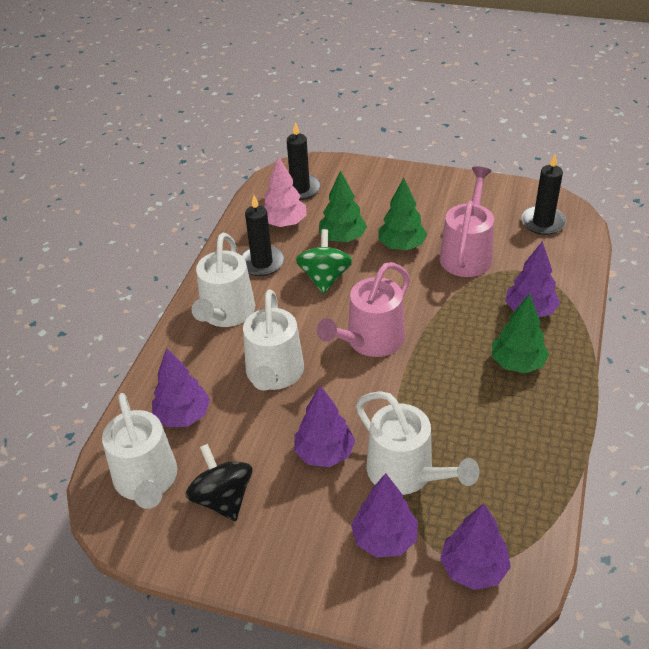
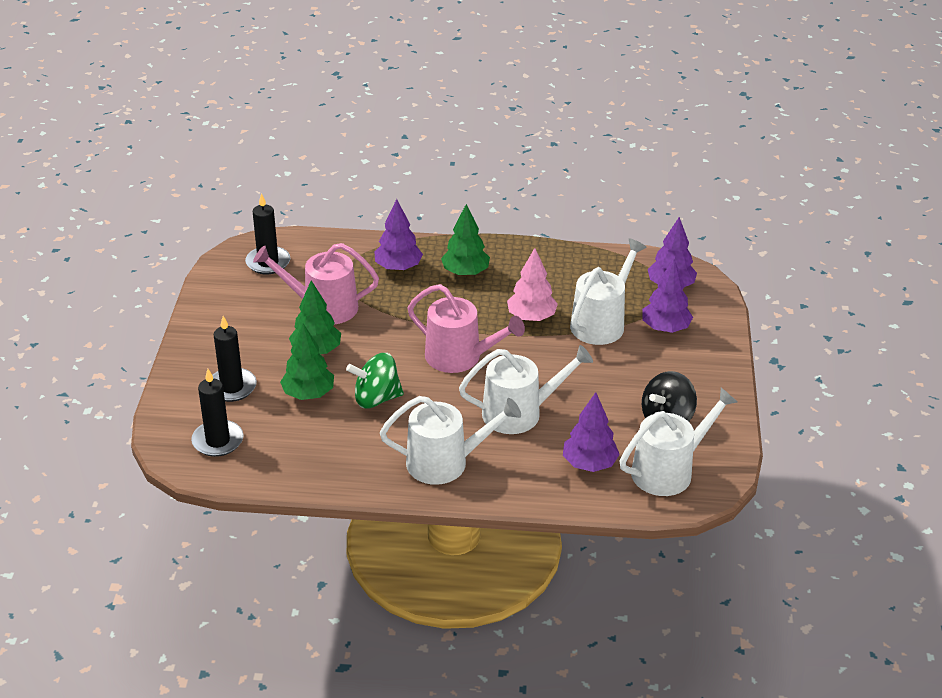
camera: 105 degrees left, 5 degrees down
black candle [241,195,284,276] -> black candle moved to [212,316,257,402]
pink tree [263,156,307,227] -> pink tree moved to [507,248,558,321]
purple tree [294,386,355,467] -> none

